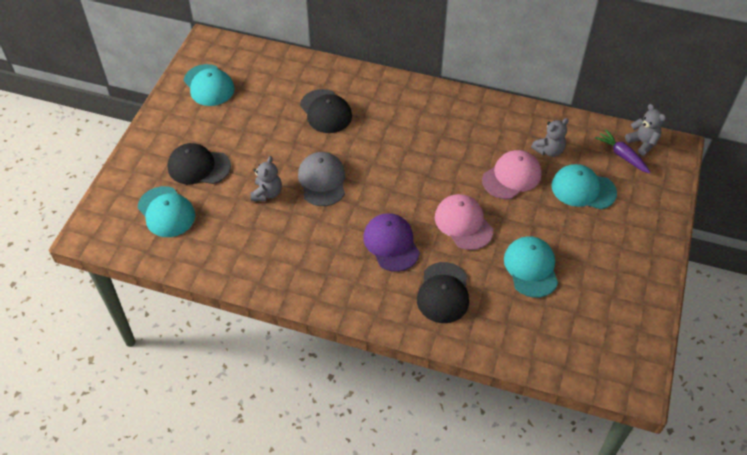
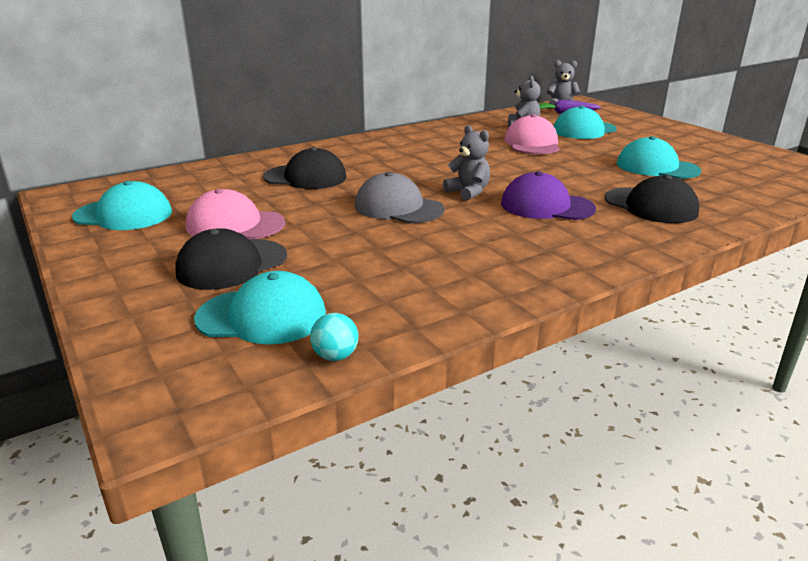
camera: 50 degrees left, 25 degrees down
grey teddy bear [250,156,282,201] -> grey teddy bear moved to [443,125,490,201]
pink cap [435,194,493,250] -> pink cap moved to [185,189,285,239]
none -> turquoise ball [310,313,358,361]

